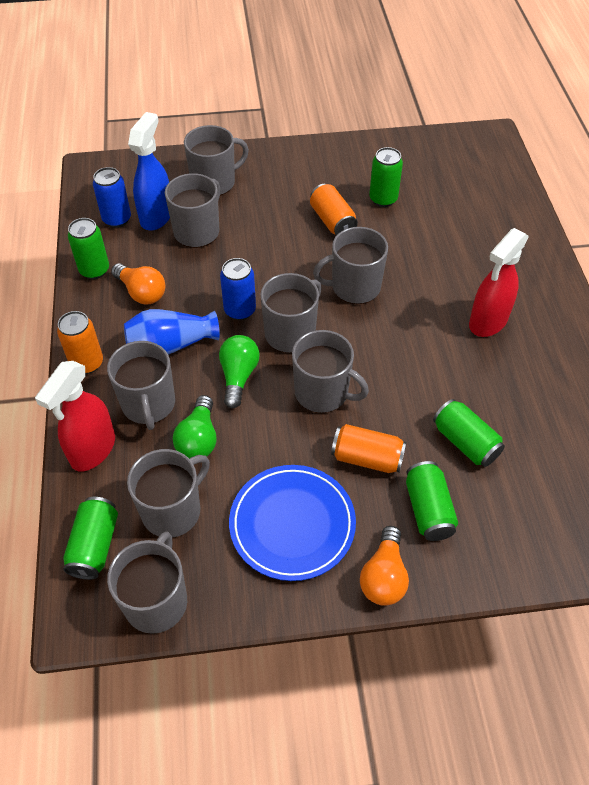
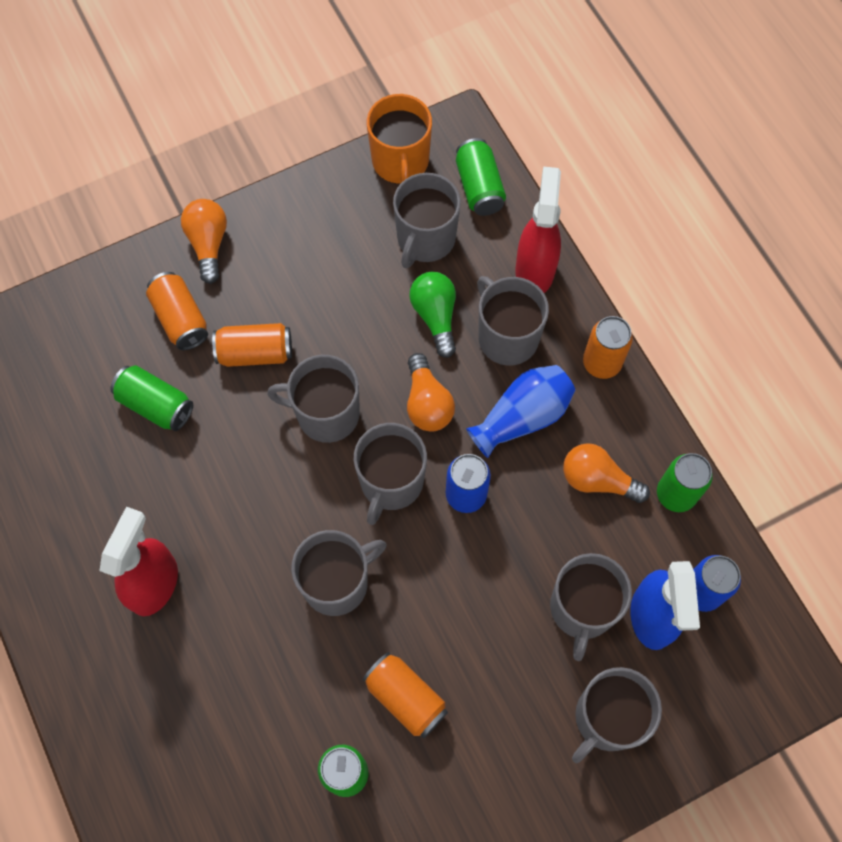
camera: 160 degrees right, 15 degrees up
grey mug [107,531,187,634] -> orange mug [367,94,432,184]
green light bulb [219,335,260,408] -> orange light bulb [407,353,455,431]
blue plate [229,465,356,581] -> none
green can [406,461,458,541] -> orange can [146,272,208,350]

